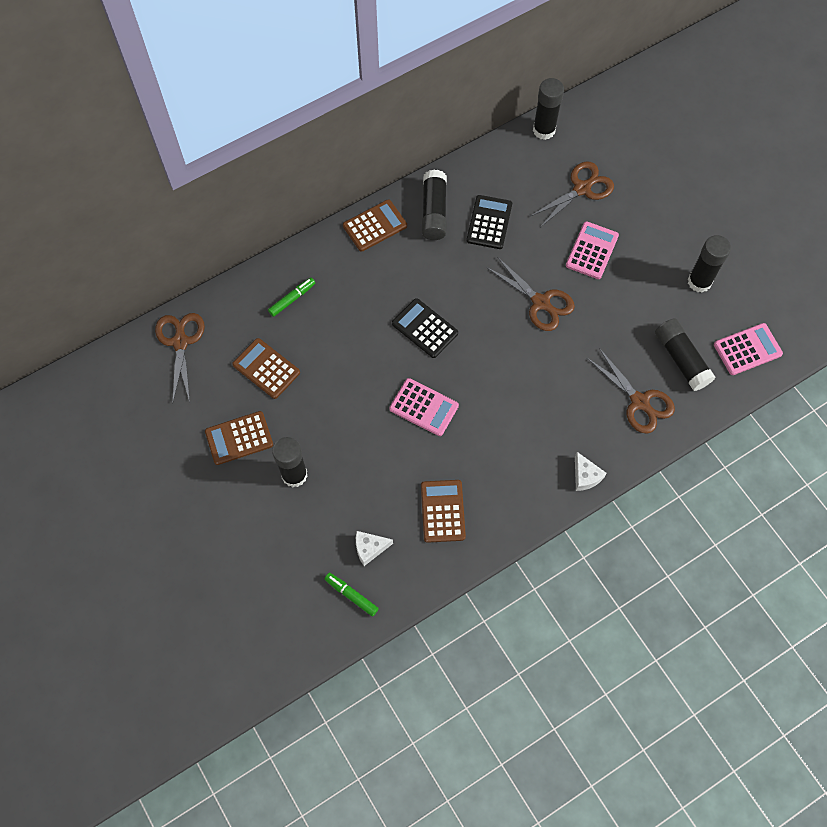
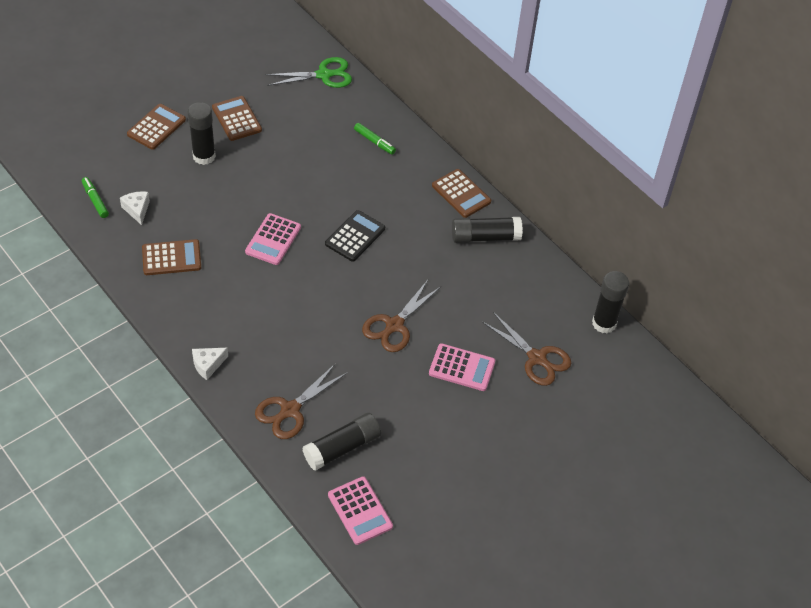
camera: 80 degrees right, 15 degrees down
brown scissors [155,313,205,404] -> green scissors [265,57,352,88]
brown calculator [232,338,300,399] -> brown calculator moved to [127,104,186,150]
green marker [325,573,379,616] -> green marker turned 60 degrees counterclockwise [82,177,109,218]
black calculator [466,195,512,249] -> none
black glue stick [688,235,731,293] -> none

